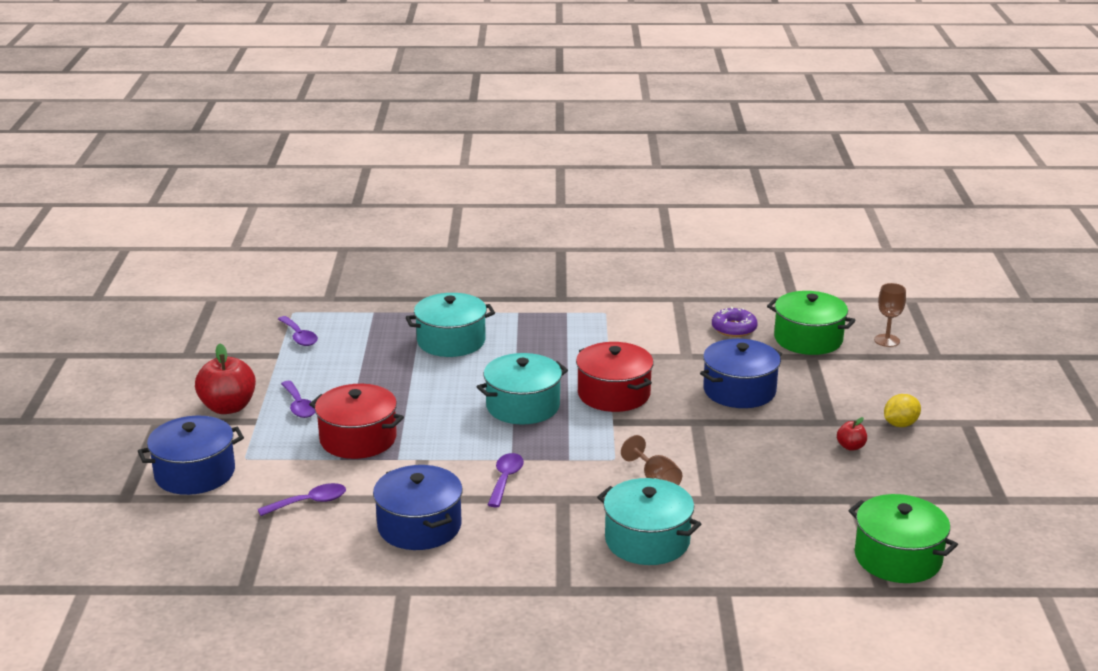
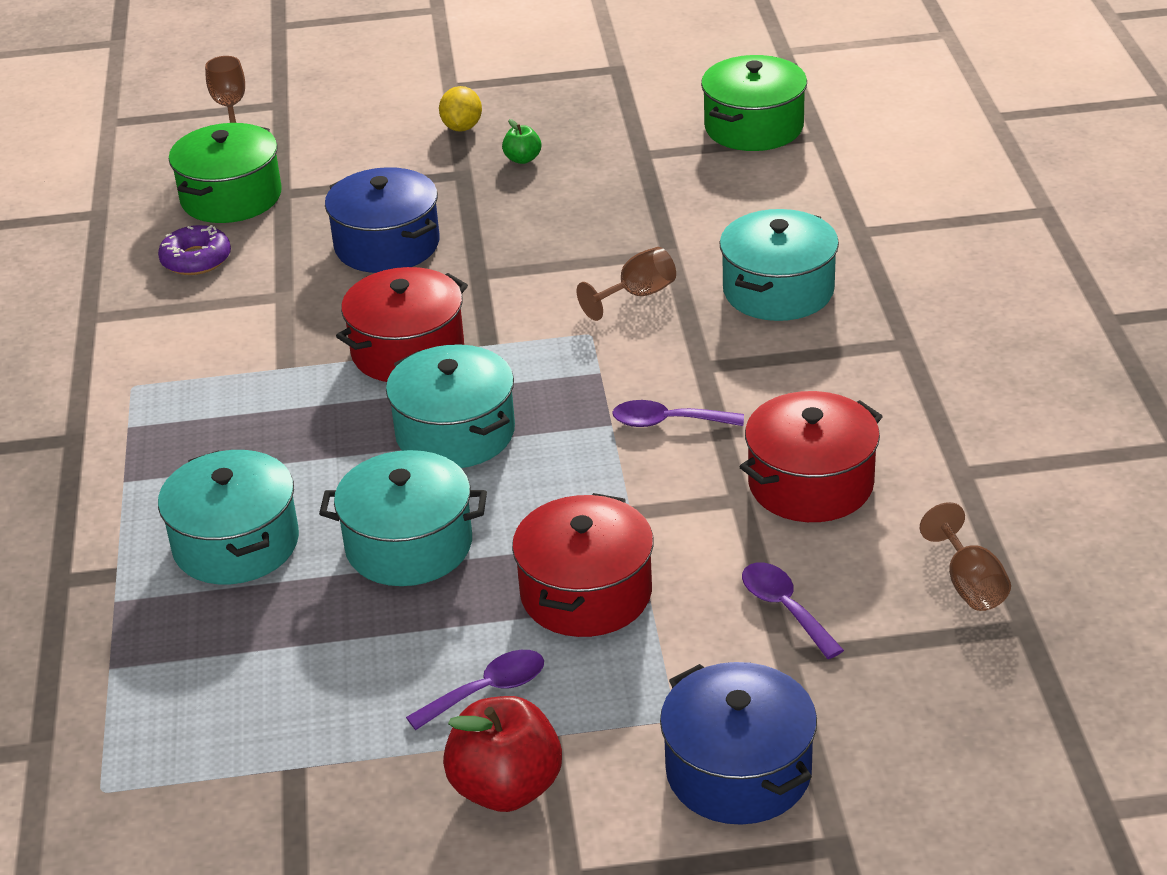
camera: 95 degrees left, 10 degrees up
purple spoon [278,316,318,346] -> none
blue pot [373,465,463,550] -> red pot [739,391,883,522]
red apple [837,417,867,451] -> green apple [502,119,541,164]
yellow lemon [884,394,921,427] -> yellow lemon turned 45 degrees clockwise [439,86,482,132]
none -> turquoise pot [319,450,487,586]
none -> brown goblet [920,502,1011,611]

